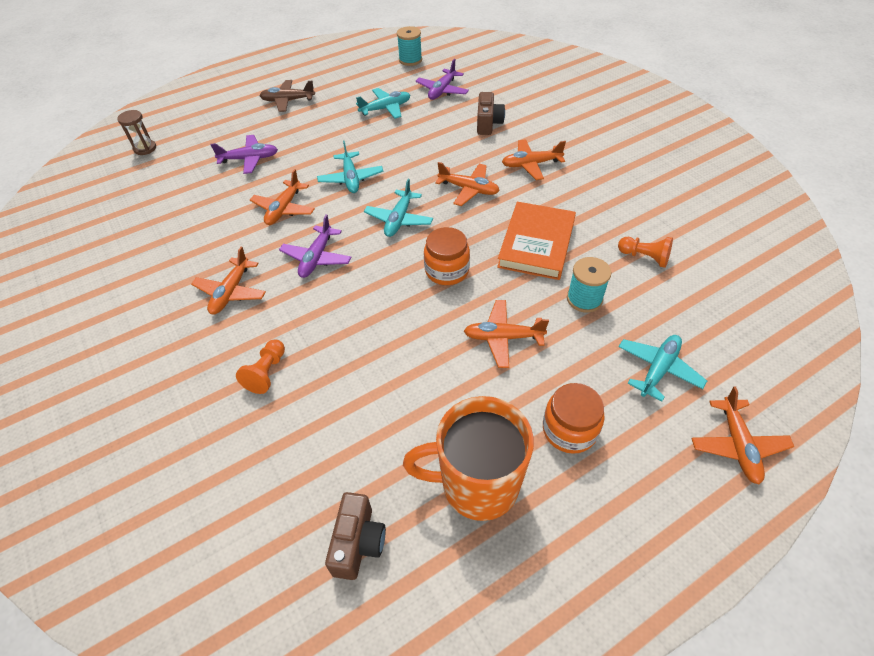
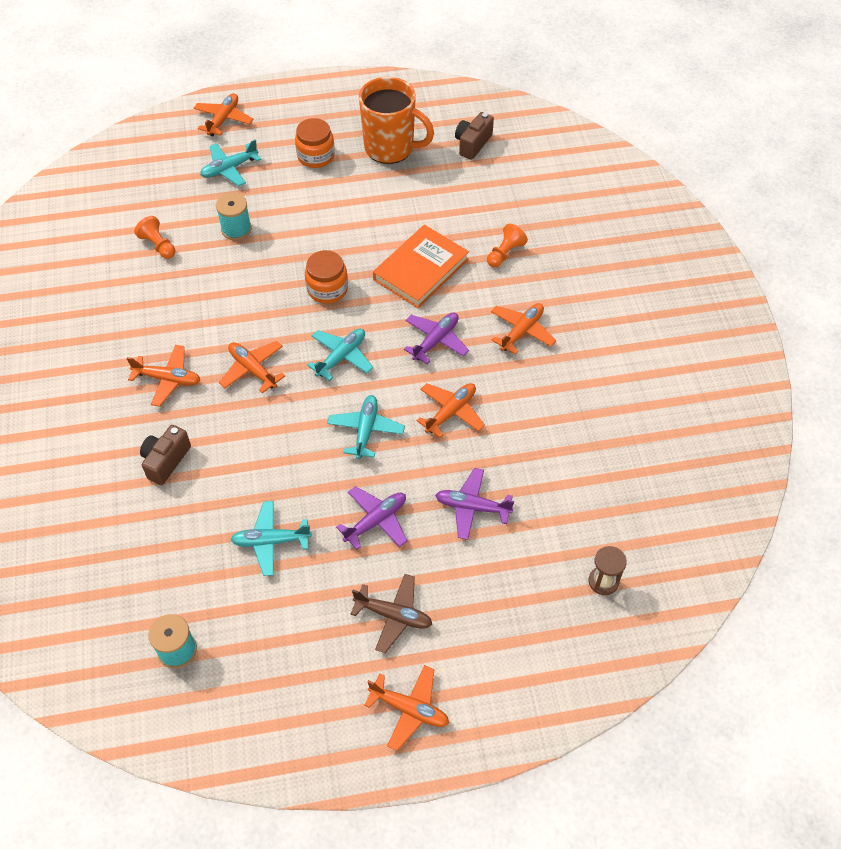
camera: 160 degrees left, 5 degrees up
purple plane [415,59,469,100] -> purple plane moved to [336,486,407,550]
orange plane [464,300,549,368] -> orange plane moved to [364,665,449,751]
orange book [497,202,576,280] -> orange book moved to [373,225,469,308]

